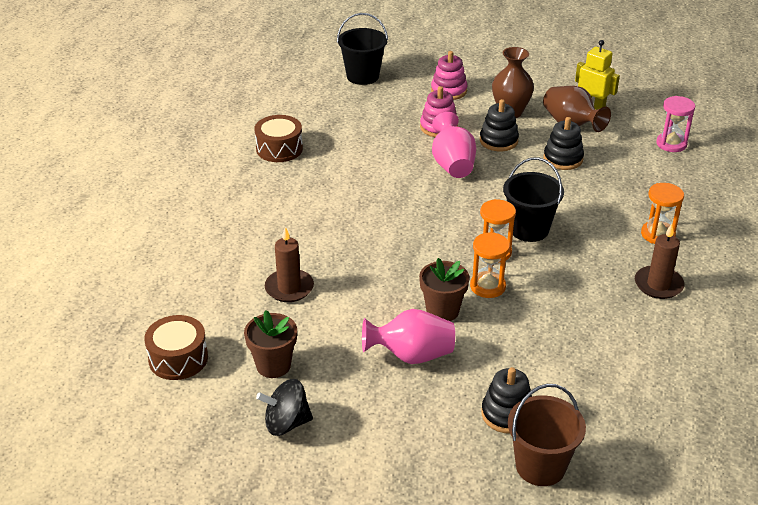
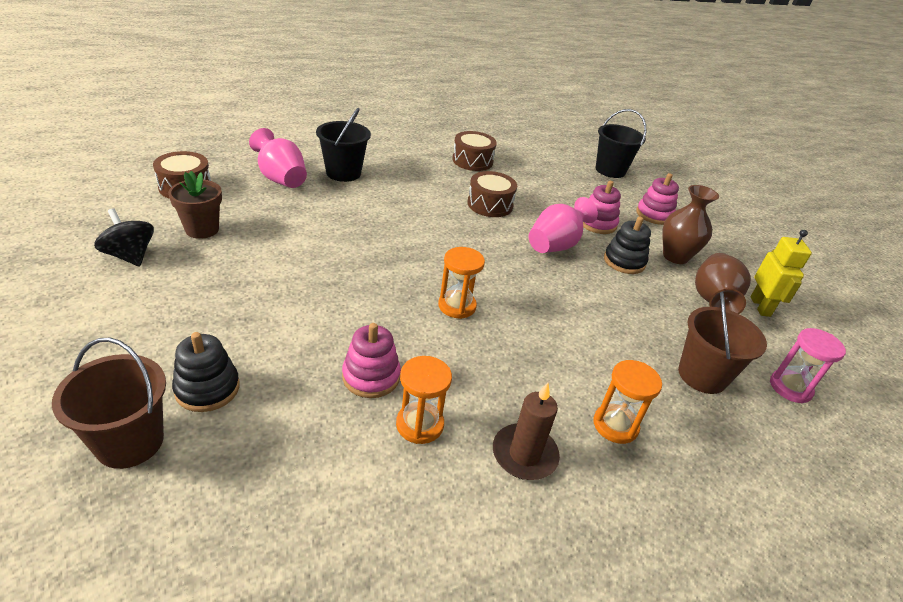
camera: 50 degrees right, 0 degrees up
brown candle [265,227,314,302] -> none
pink vase [362,309,455,364] -> pink vase moved to [249,128,307,188]
brown flower pot [419,258,470,321] -> none
orange hourglass [470,232,510,298] -> orange hourglass moved to [396,356,452,444]
black bucket [503,157,564,242] -> black bucket moved to [316,108,371,182]
black stacking toy [543,117,584,170] -> none
none -> pink stacking toy [342,323,401,398]
none -> brown drum [467,171,517,217]
none -> brown bucket [678,292,767,394]

